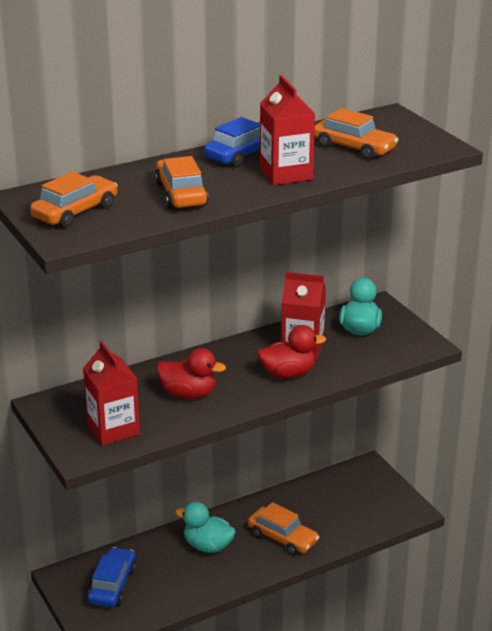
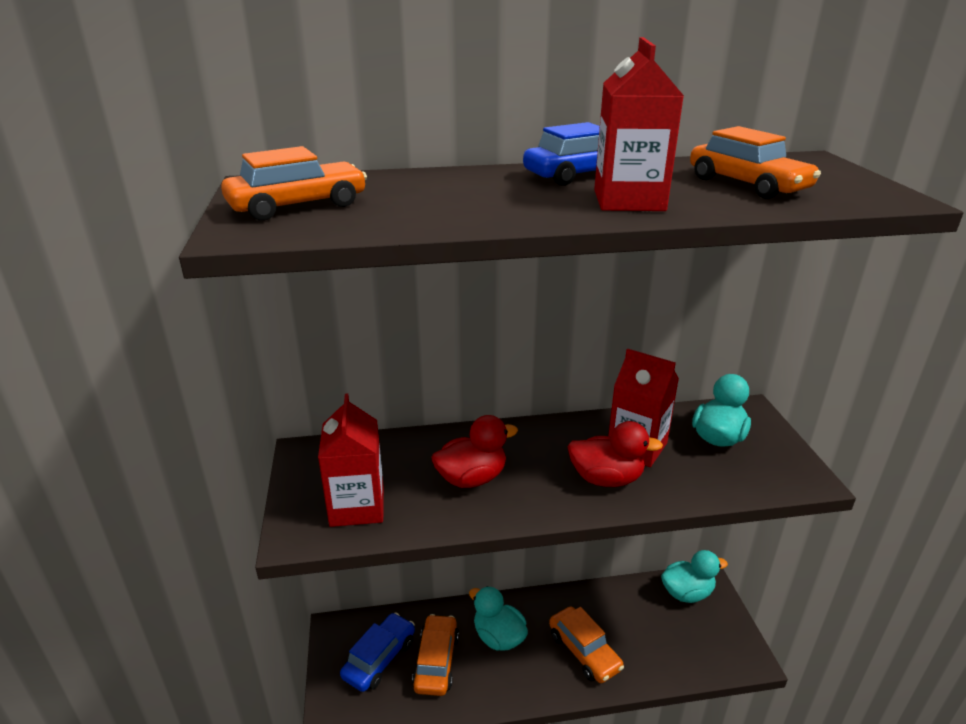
camera: 20 degrees right, 0 degrees up
orange car [155,156,209,209] -> orange car moved to [412,614,459,696]
red duck [157,348,226,399] -> red duck turned 60 degrees counterclockwise [431,415,518,488]
none -> turquoise duck [661,550,728,603]

